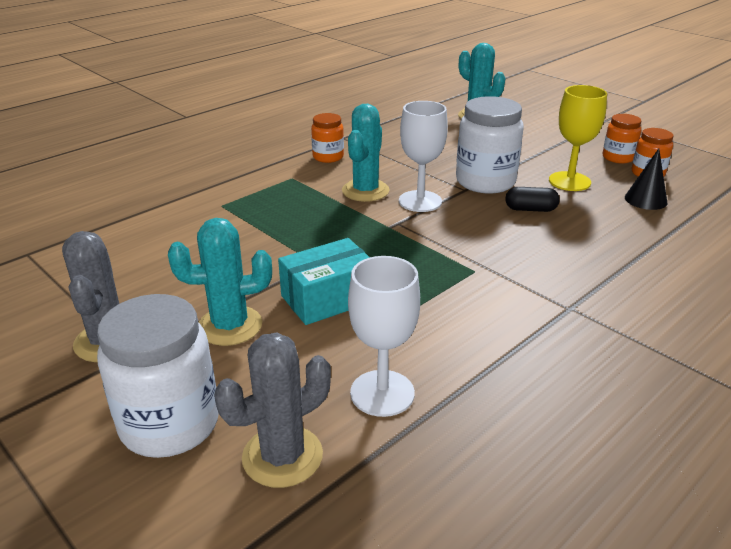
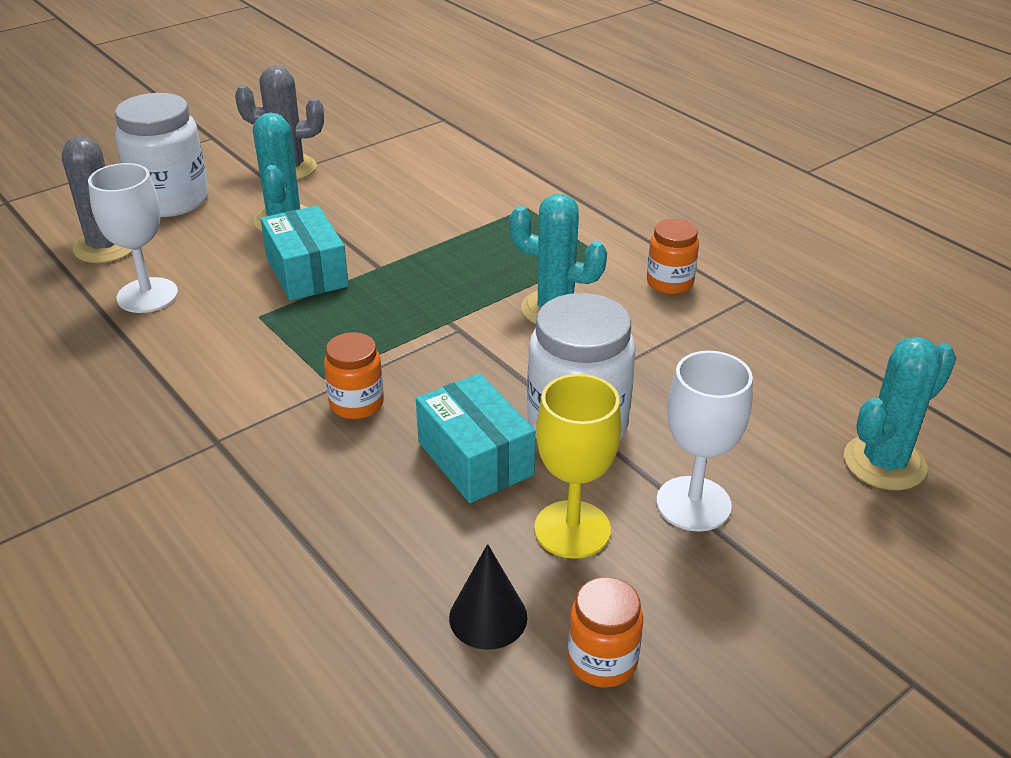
camera: 95 degrees right, 5 degrees up
white goblet [399,101,448,212] -> white goblet moved to [656,351,753,532]
black capsule [505,187,560,212] -> turquoise box [416,373,536,503]
orange jar [603,114,641,164] -> orange jar moved to [324,332,384,419]

